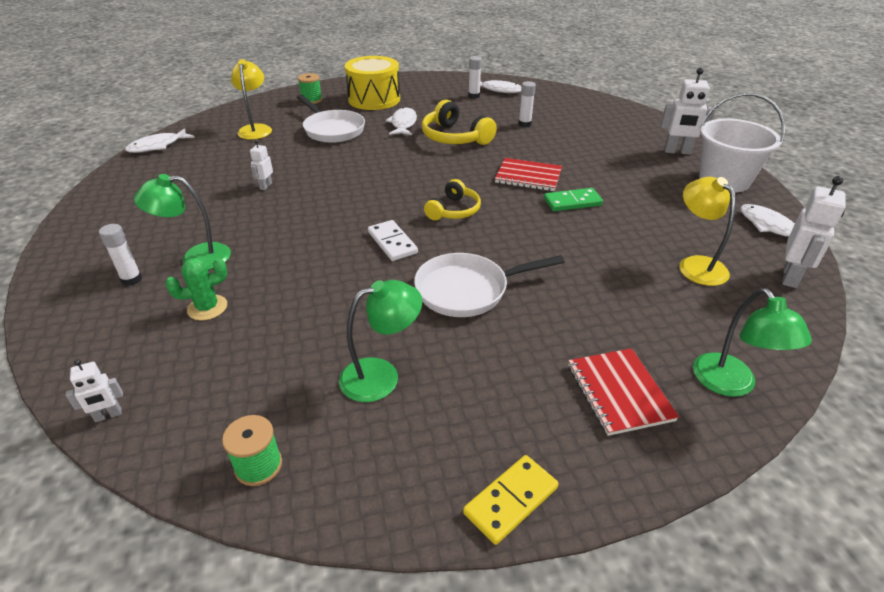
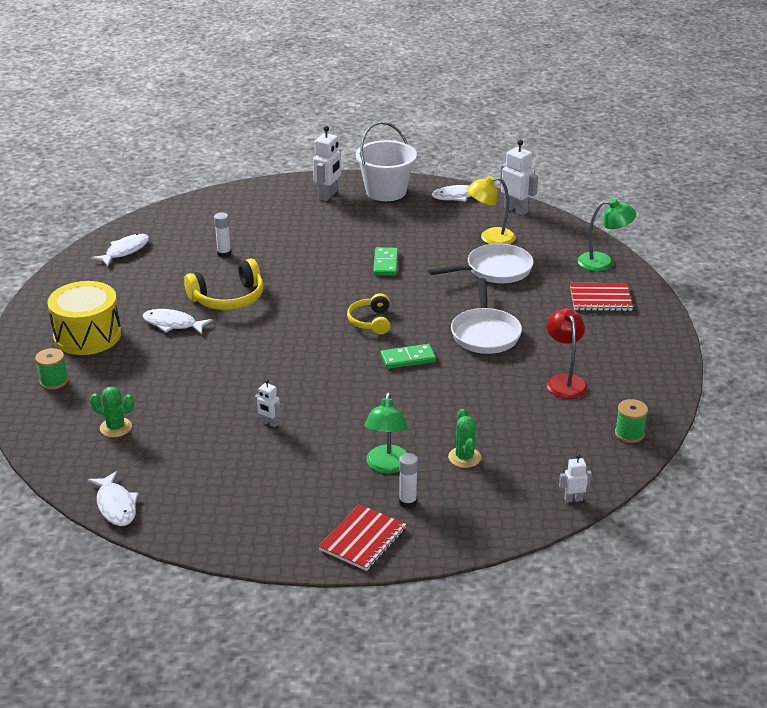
camera: 75 degrees left, 5 degrees down
white robot [66,359,123,422] -> white robot turned 90 degrees counterclockwise [559,454,592,503]
yellow lamp [231,59,272,140] -> green cactus [90,387,134,437]
white pan [297,95,365,143] -> white pan moved to [428,243,534,283]
green lamp [339,280,422,402] -> red lamp [546,308,588,399]
white domino [368,220,418,261] -> green domino [381,344,436,369]
yellow headphones [424,179,481,220] -> yellow headphones turned 135 degrees counterclockwise [347,293,390,335]
yellow domino [463,455,559,545] -> none
white glue stick [468,56,482,98] -> none
red notebook [495,158,562,191] -> red notebook moved to [319,504,406,571]

